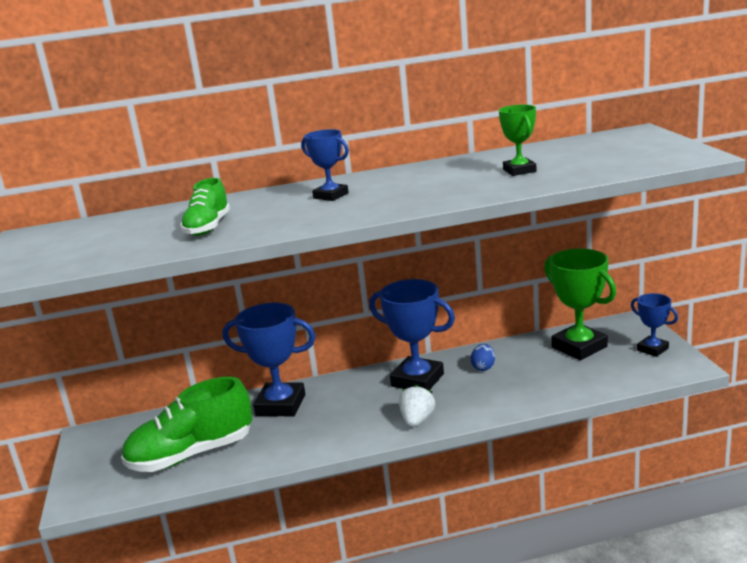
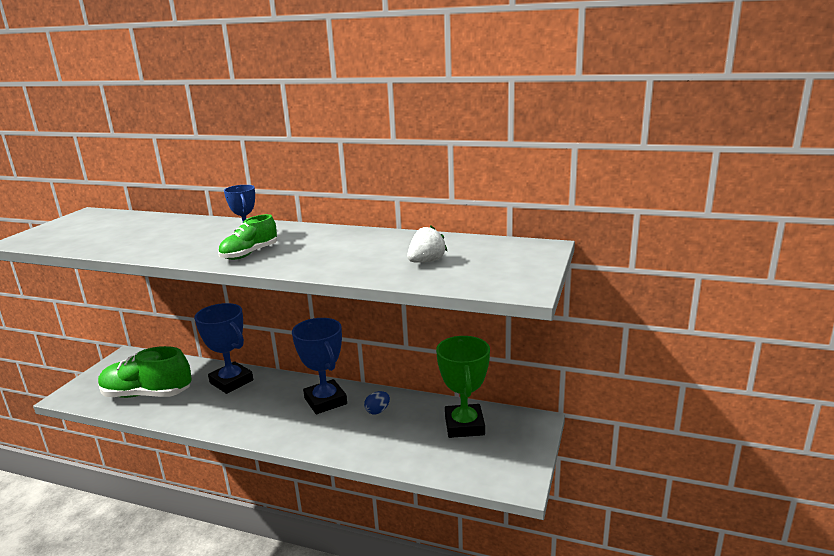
camera: 30 degrees right, 0 degrees up
green shoe [180,178,230,236] -> green shoe moved to [218,214,277,260]
white strawberry [399,384,435,427] -> white strawberry moved to [407,225,447,263]
green trophy [499,105,537,176] -> none
blue trophy [631,293,678,357] -> none

